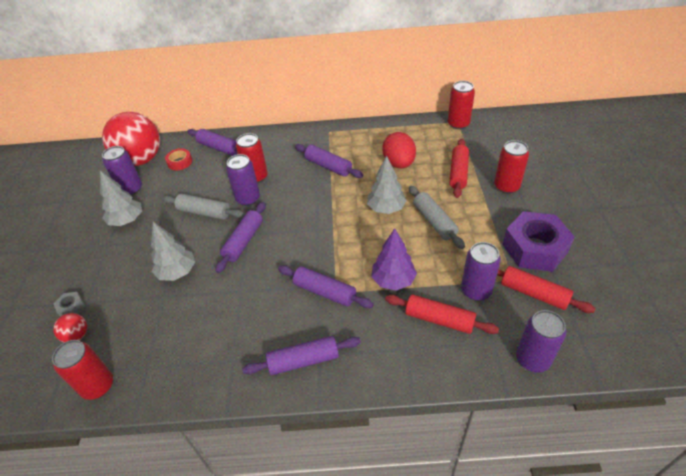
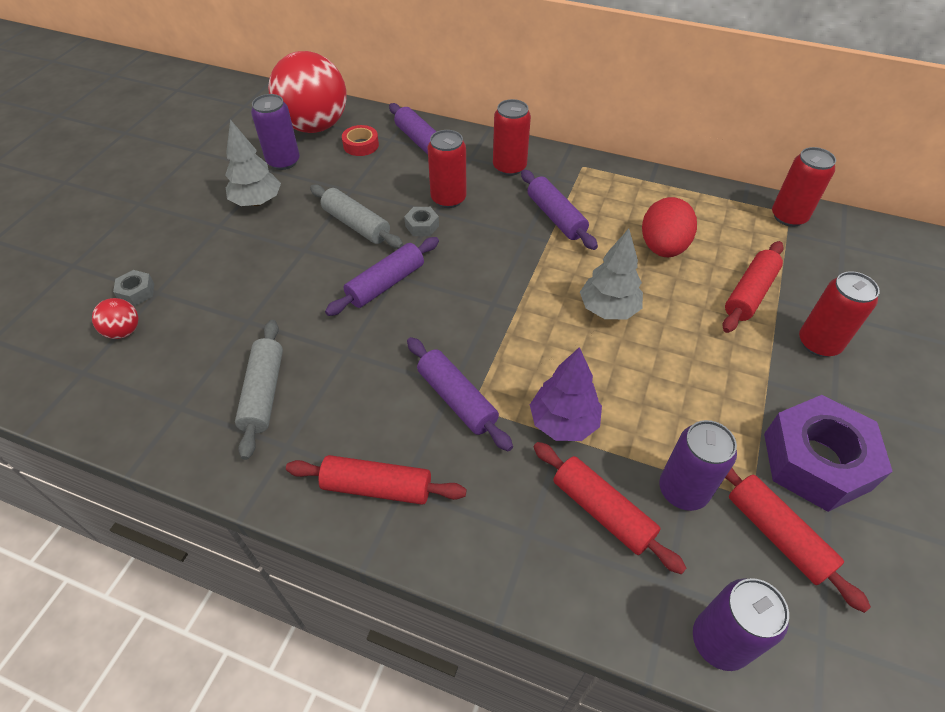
camera: 20 degrees right, 5 degrees up
red can [52,340,113,400] -> red can moved to [493,99,531,176]
grey tree [151,222,195,281] -> none
purple can [226,154,260,206] -> grey nut [404,207,439,236]
purple rolling pin [242,336,361,375] -> red rolling pin [286,455,467,505]
grey rolling pin [409,186,465,249] -> grey rolling pin moved to [235,320,283,460]

